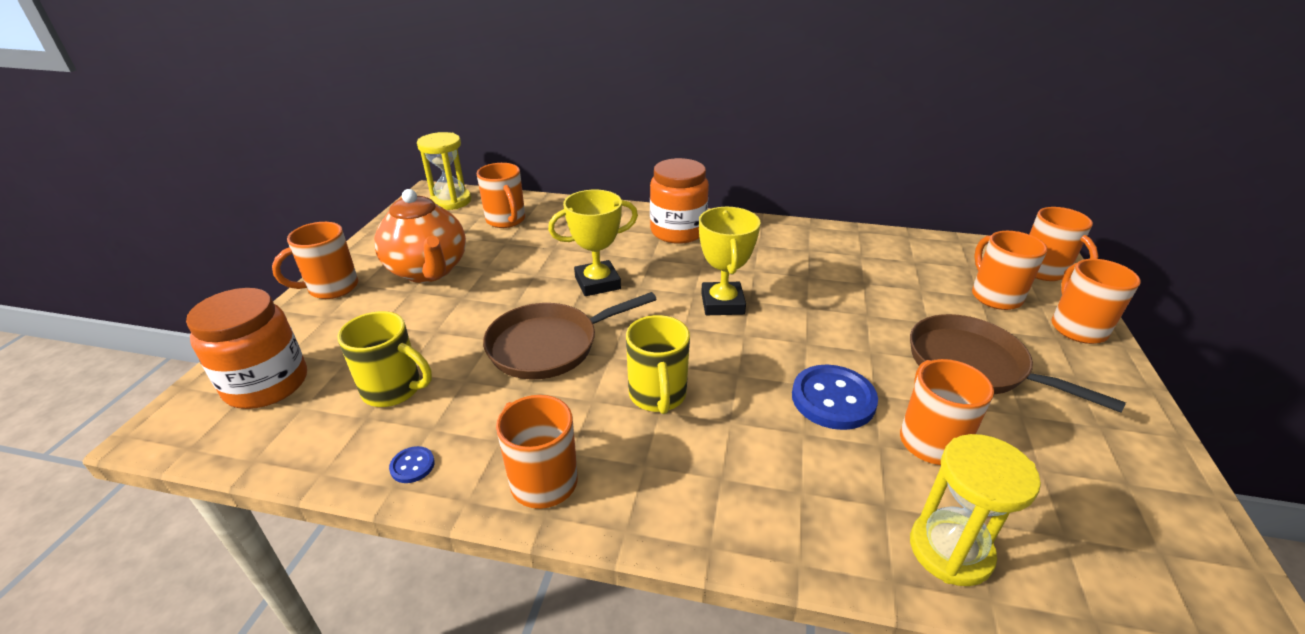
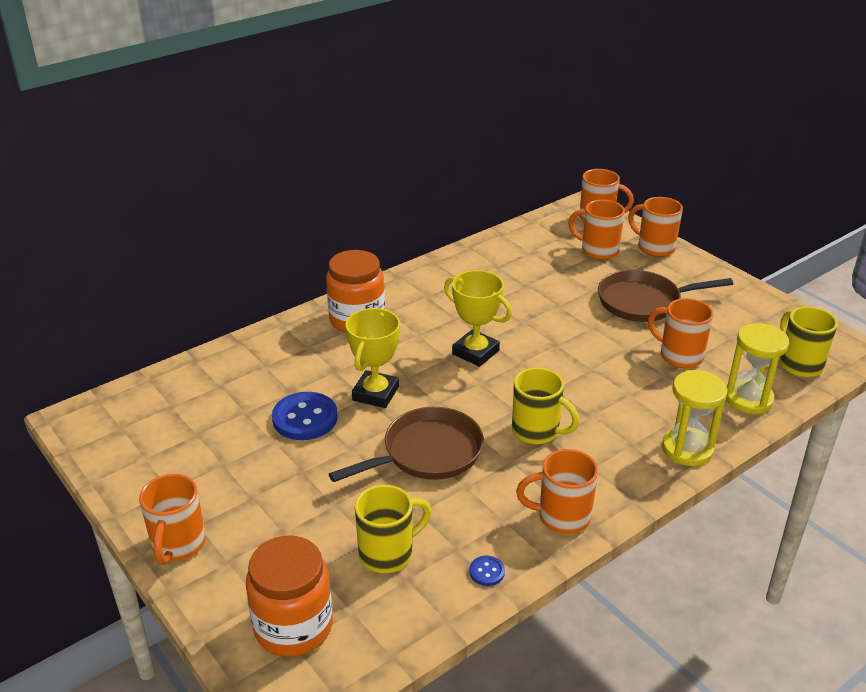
camera: 50 degrees left, 0 degrees up
orange teapot [374,189,466,283] -> none
yellow hourglass [417,132,471,210] -> yellow hourglass moved to [662,370,727,466]
orange mug [477,163,525,228] -> none
brown pan [483,292,657,379] -> brown pan turned 135 degrees counterclockwise [329,407,484,482]
blue button [792,365,878,430] -> blue button moved to [272,392,337,440]
none -> yellow mug [779,307,838,377]

